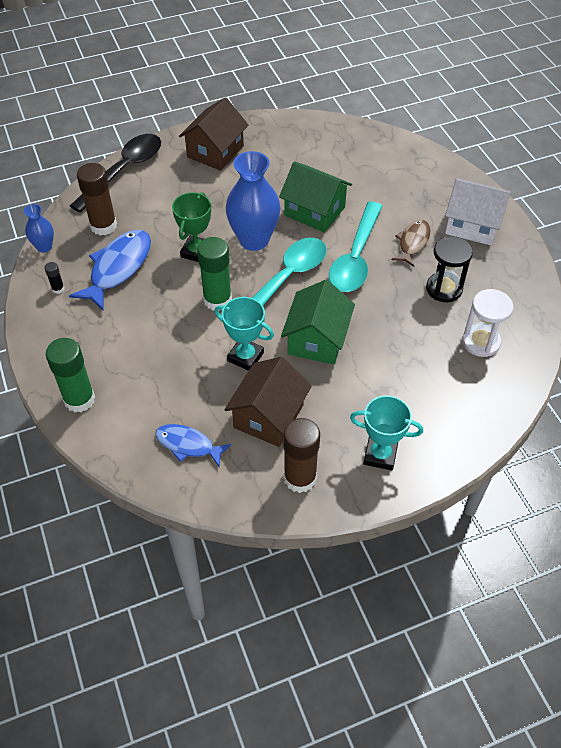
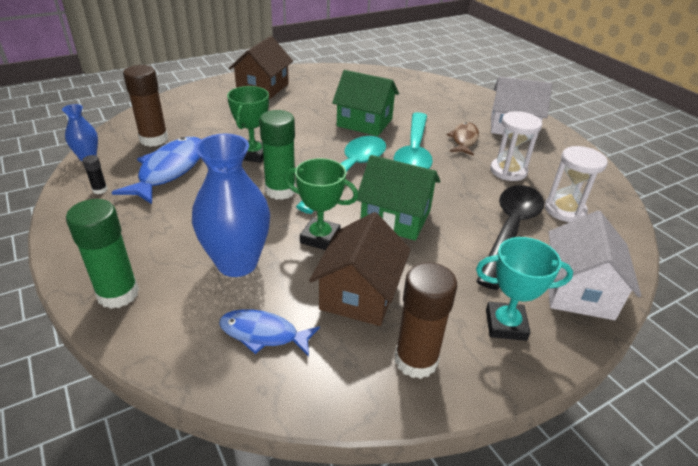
camera: 10 degrees left, 15 degrees down
black spoon [70,134,161,213] -> black spoon moved to [476,185,544,290]
turquoise trophy [214,297,274,371] -> green trophy [284,158,358,250]
blue vase [226,151,281,251] -> blue vase moved to [192,134,270,277]
green house [281,280,355,365] -> green house turned 75 degrees counterclockwise [357,155,440,241]
black hourglass [426,236,473,302] -> white hourglass [490,111,542,181]
none -> white house [548,211,641,320]

